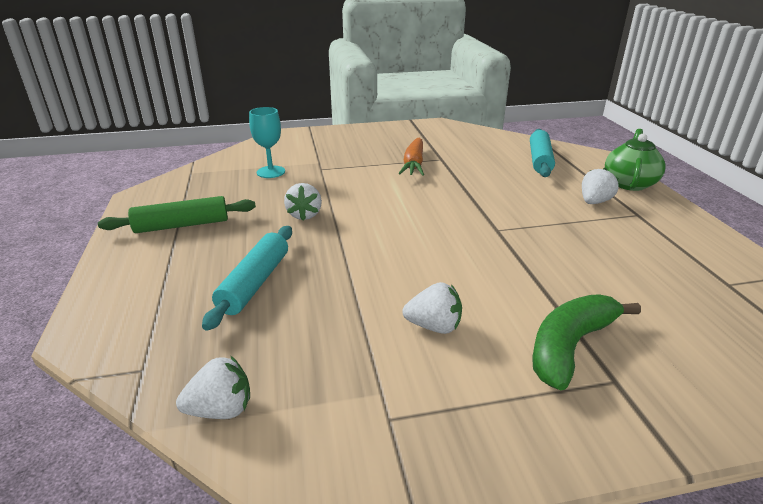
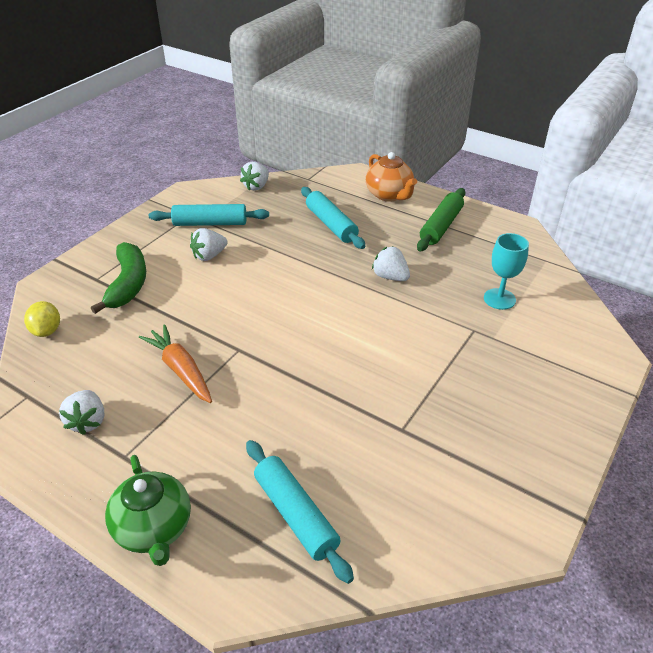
camera: 135 degrees right, 10 degrees up
orange carrot [398,138,424,176] -> orange carrot moved to [139,324,212,403]
white strawberry [582,168,619,204] -> white strawberry moved to [59,390,104,435]
none -> yellow lemon [24,301,60,337]
none -> turquoise rolling pin [149,204,269,226]
none -> orange teapot [366,152,417,202]

